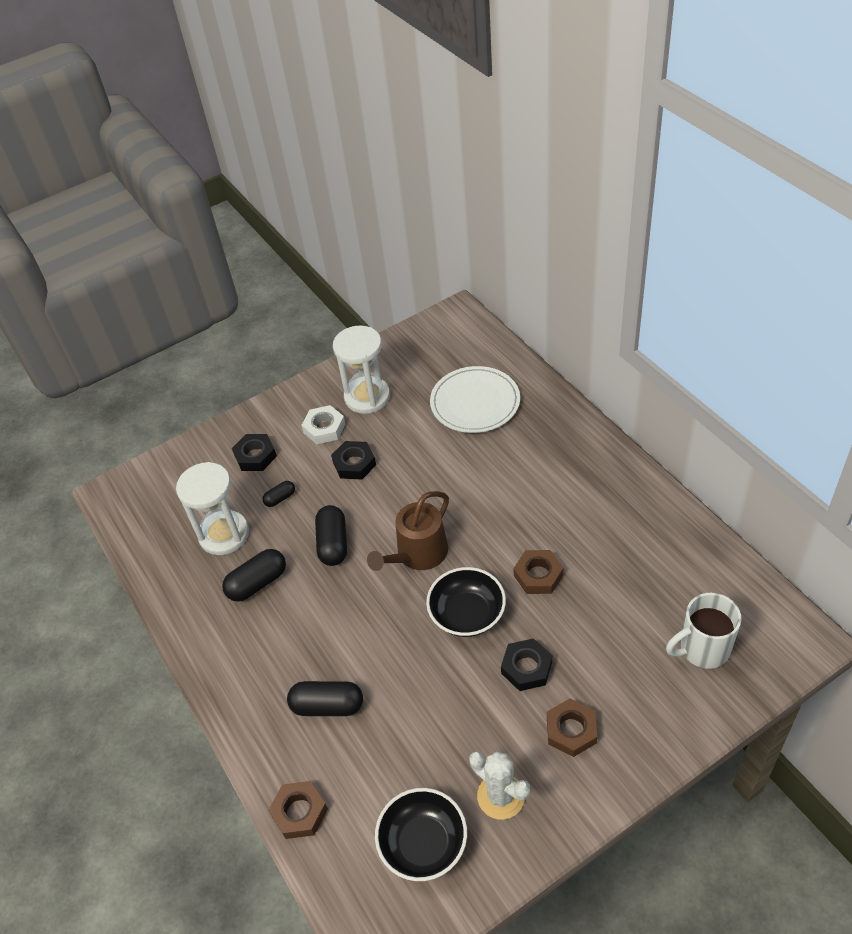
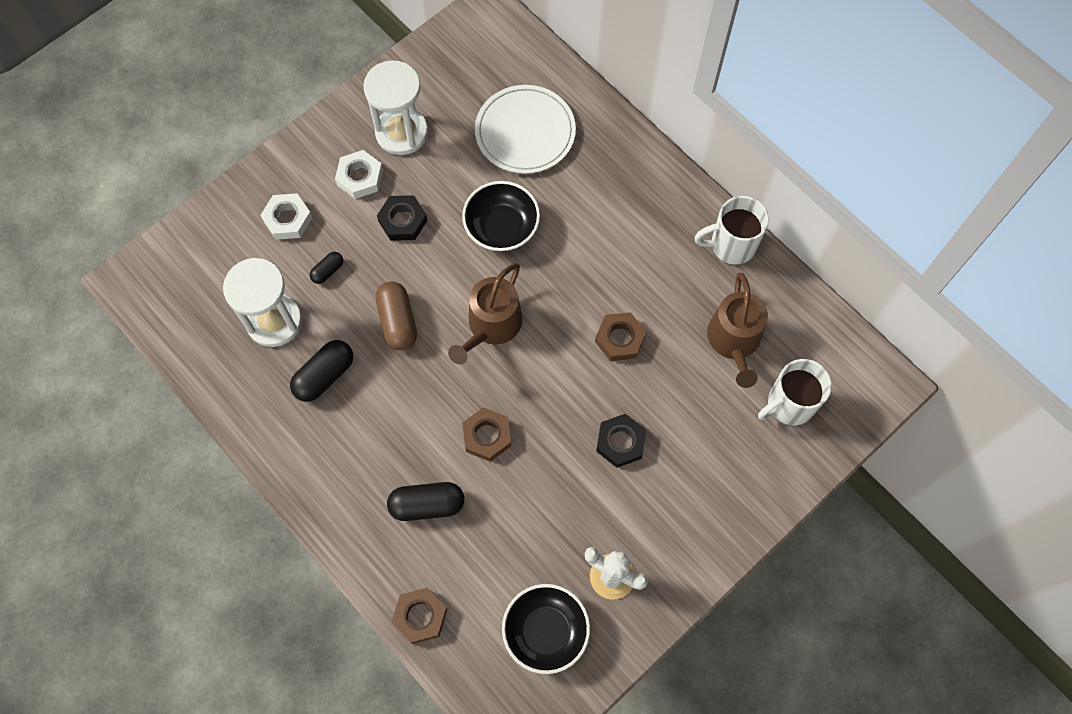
camera: 15 degrees left, 20 degrees up
black nut [232,434,277,471] -> white nut [261,193,312,240]
black capsule [315,505,347,566] -> brown capsule [376,282,417,350]
black bowl [426,567,506,637] -> black bowl moved to [462,181,540,251]
brown nut [547,699,597,757] -> brown nut moved to [462,407,511,462]
none -> white mug [694,196,769,265]
none -> brown watering can [707,273,768,388]

